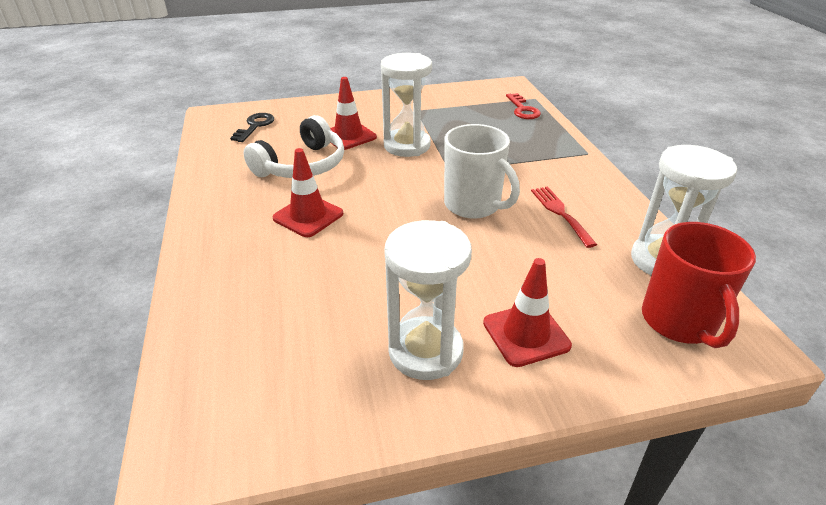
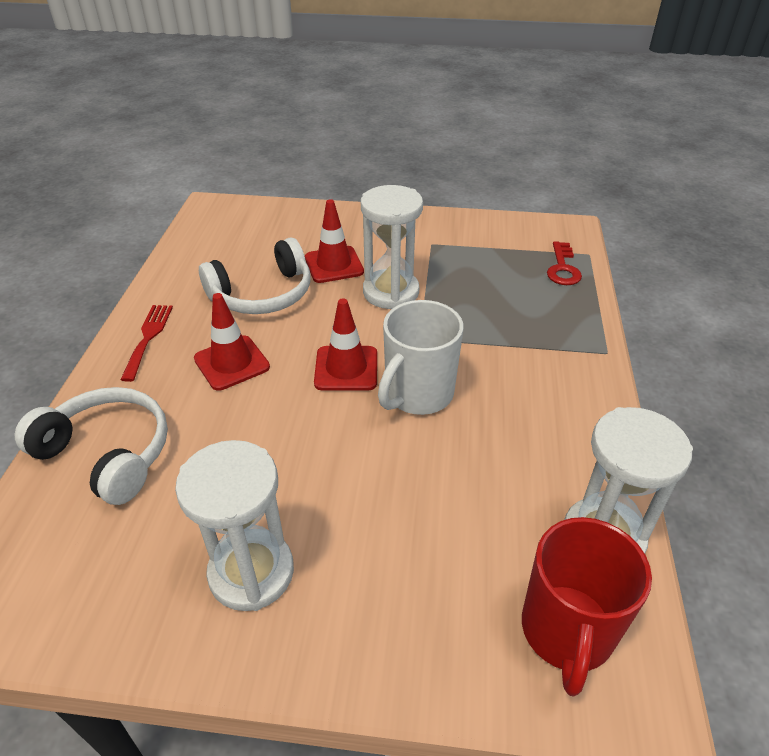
camera: 20 degrees right, 5 degrees up
black key [230,113,274,142] -> none
white mug [444,124,520,219] -> white mug turned 60 degrees clockwise [378,300,463,415]
red traffic cone [483,258,572,367] -> red traffic cone moved to [314,298,377,391]
red fork [531,187,597,248] -> red fork moved to [120,305,173,382]
none -> white headphones [15,387,168,505]

